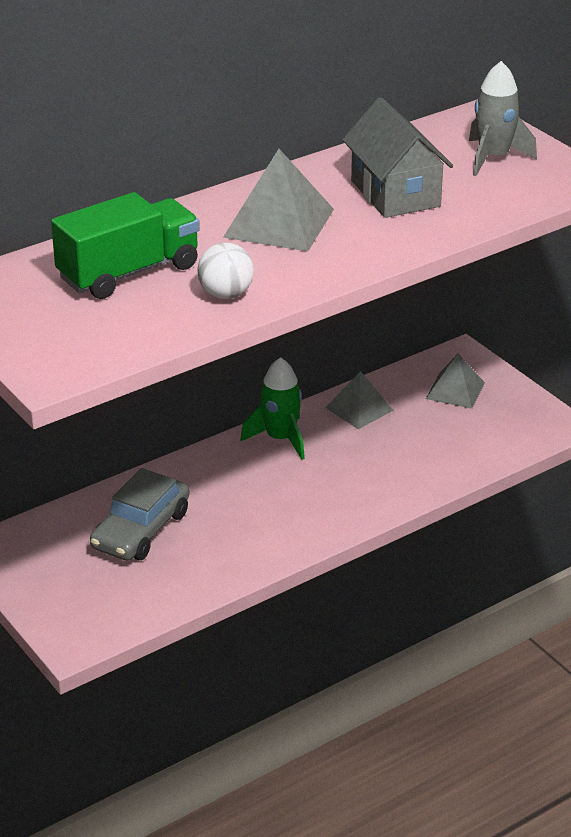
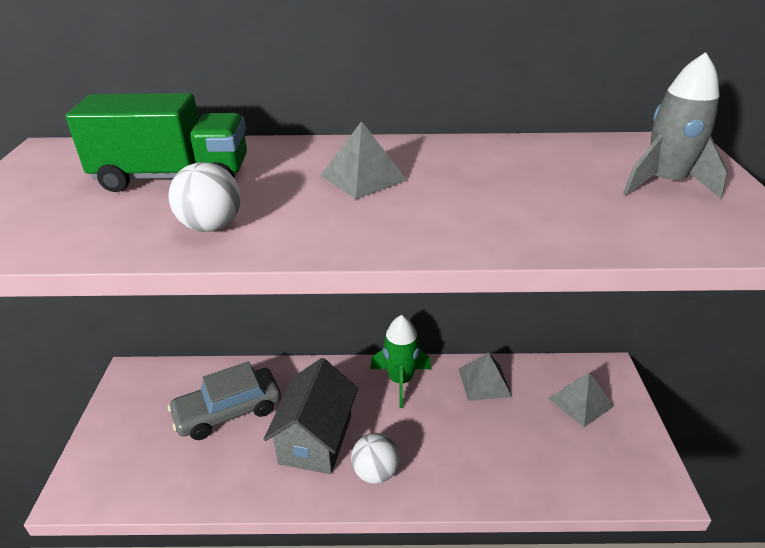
camera: 35 degrees right, 0 degrees up
grey pyramid [223,149,334,252] -> grey pyramid [320,121,407,199], size x0.64
grey house [343,97,453,218] -> grey house moved to [264,358,358,474]
none -> white ball [351,433,400,484]

